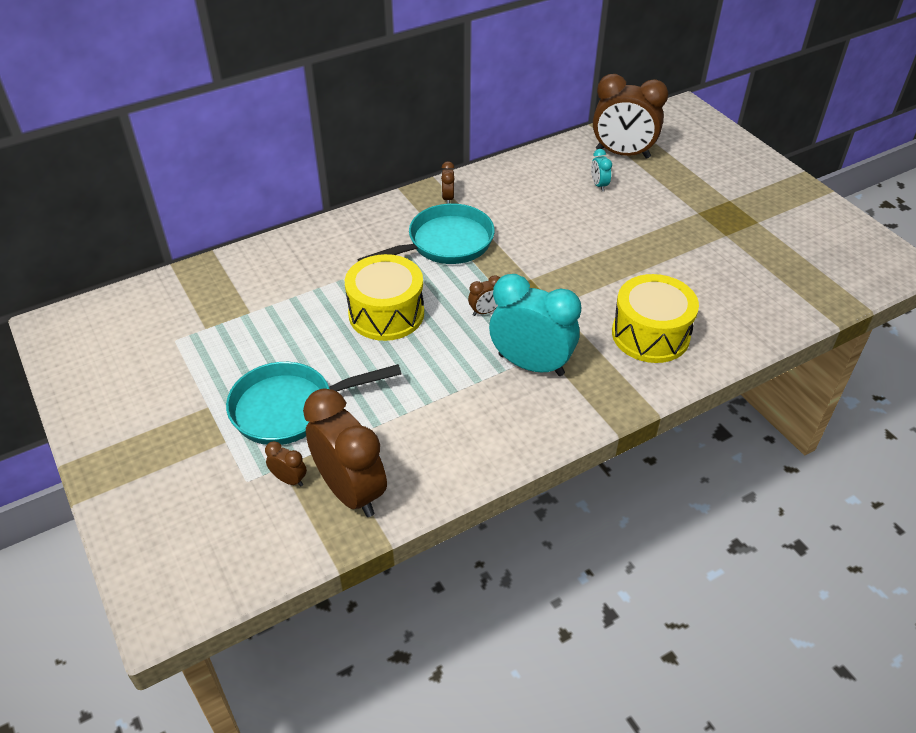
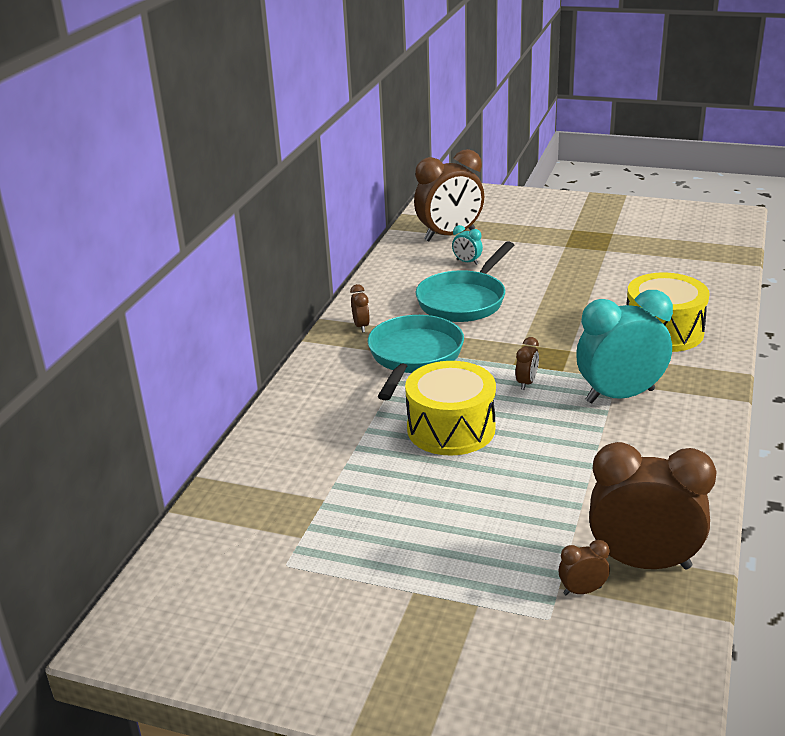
camera: 40 degrees left, 15 degrees down
turquoise pan [226,362,402,445] -> turquoise pan moved to [416,241,514,322]
brown clock [441,161,455,204] -> brown clock turned 150 degrees counterclockwise [350,284,370,332]

